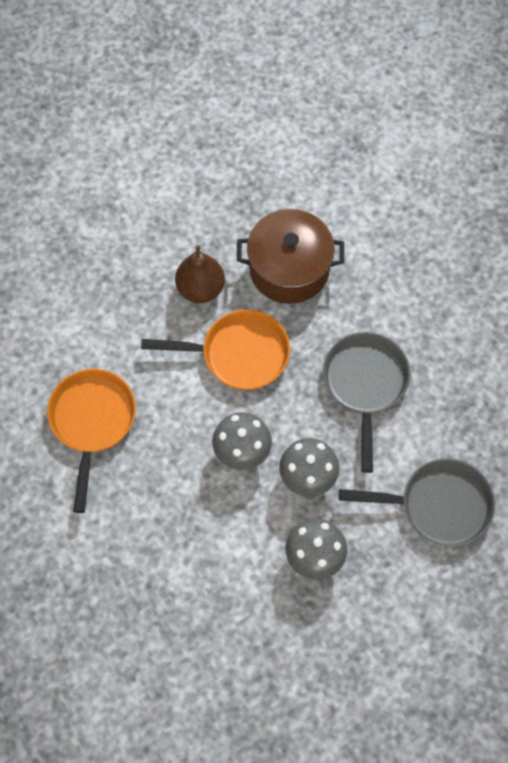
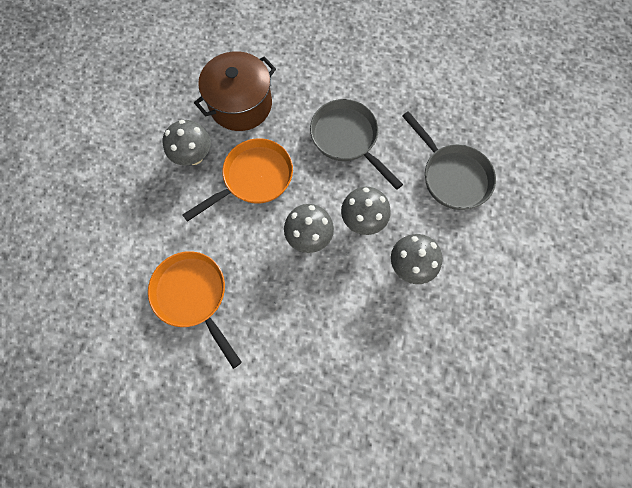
camera: 40 degrees left, 5 degrees up
brown pear [175,245,225,303] -> grey mushroom [163,120,211,165]
grey pan [339,458,495,547] -> grey pan turned 90 degrees clockwise [402,111,496,210]

